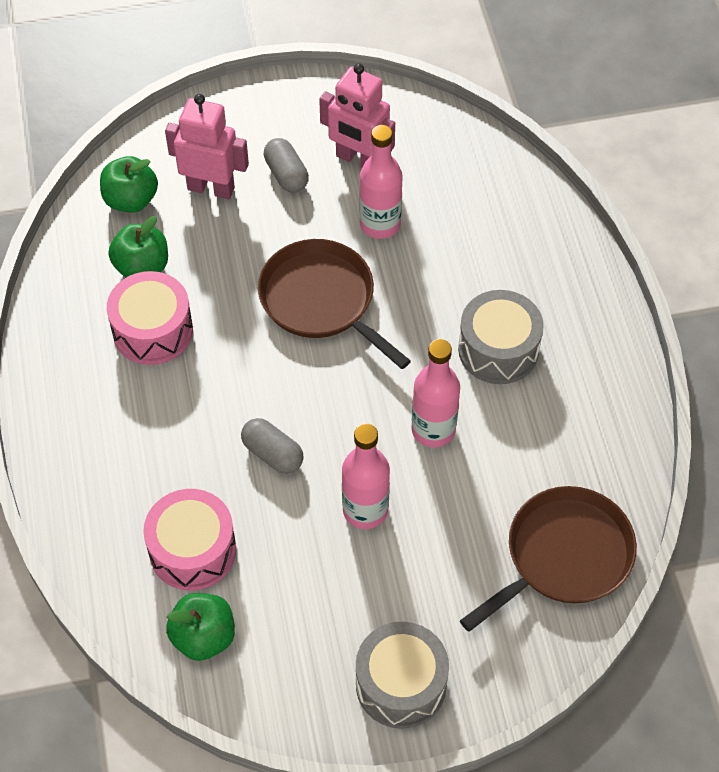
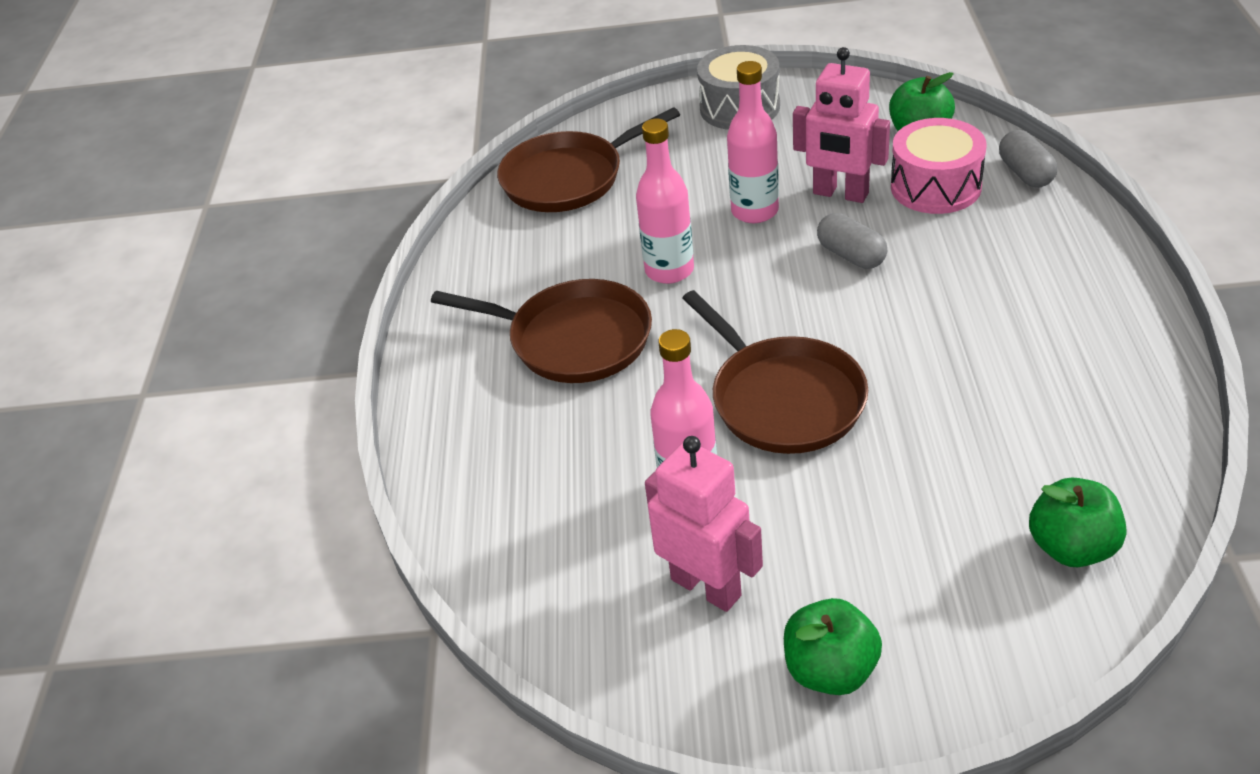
camera: 165 degrees left, 15 degrees down
pink drum [107,271,193,365] -> none
green apple [108,216,168,277] -> green apple moved to [784,598,882,695]
pink robot [165,94,249,199] -> pink robot moved to [793,47,890,203]
grey capsule [264,138,309,193] -> grey capsule moved to [999,130,1057,188]
grey drum [458,290,544,384] -> brown pan [431,279,652,383]

